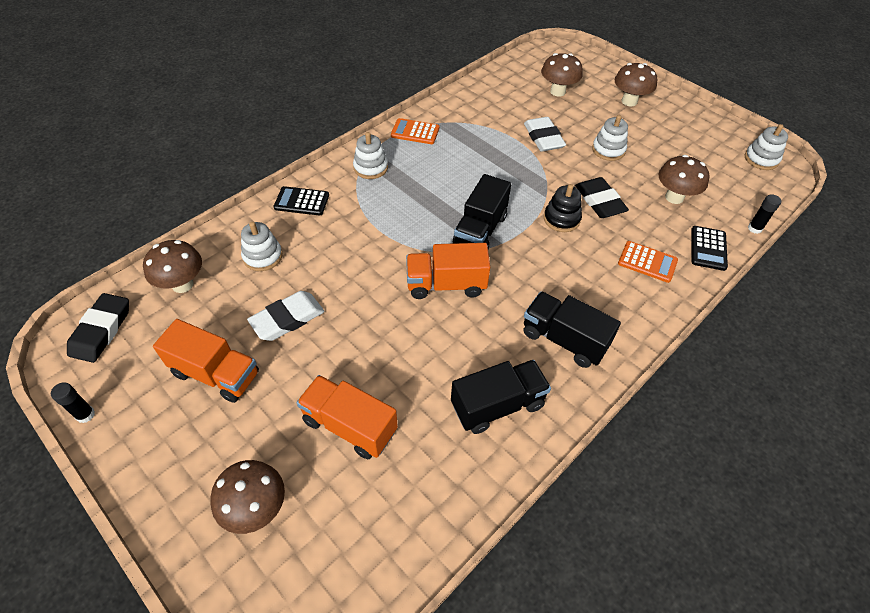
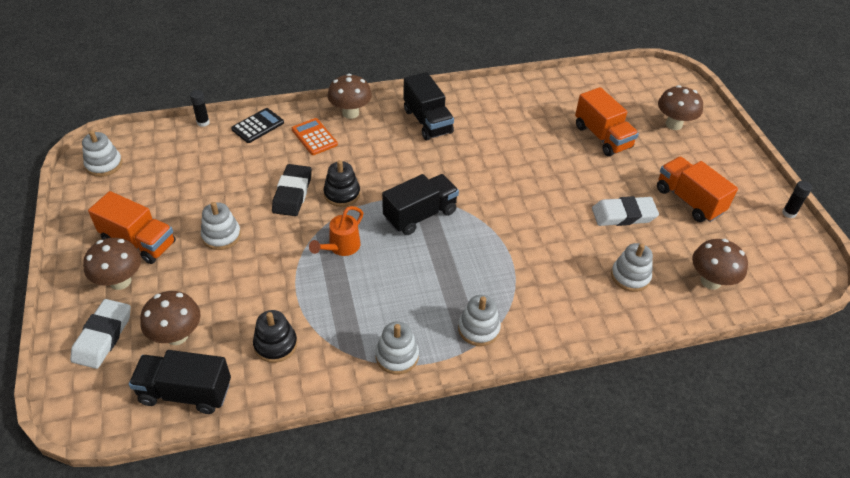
camera: 150 degrees left, 5 degrees down
black eraser [67,293,129,363] -> none
black calculator [274,186,329,216] -> none
orange calculator [391,118,440,144] -> white stacking toy [375,322,419,374]
orange truck [406,243,490,299] -> orange truck moved to [88,191,176,264]
black truck [451,360,551,434] -> black truck moved to [129,350,231,414]
white eraser [524,117,566,152] -> white eraser moved to [70,299,131,369]
brown mushroom [659,155,709,204] -> brown mushroom moved to [327,74,372,119]
none -> black stacking toy [253,310,297,363]
none -> orange watering can [309,206,363,256]

